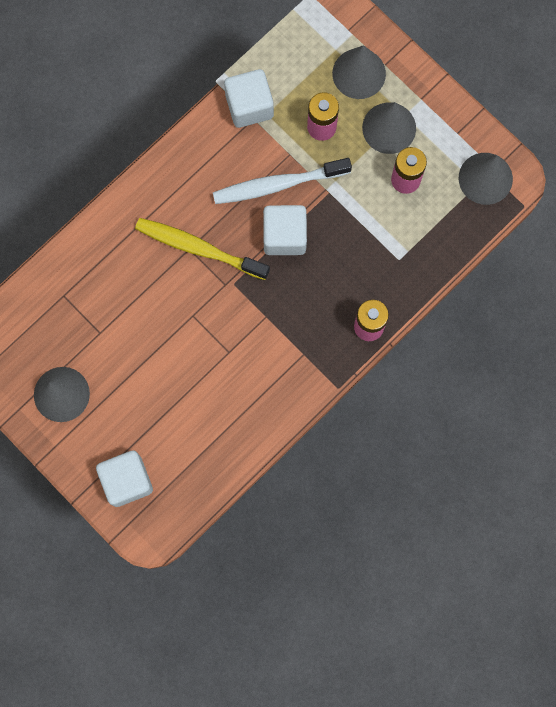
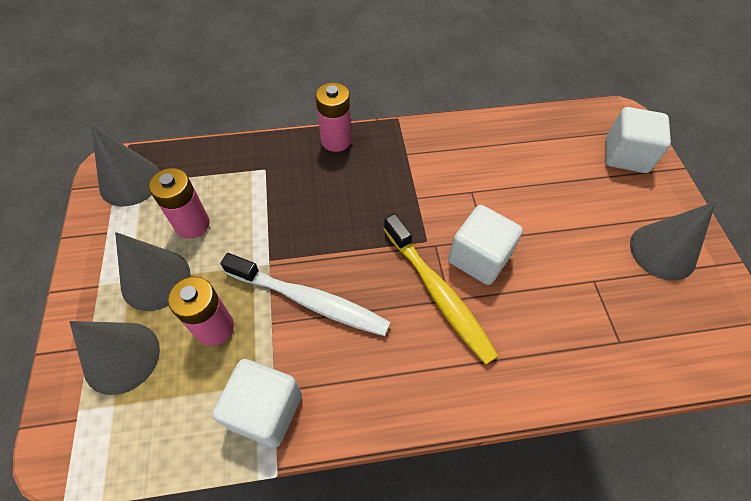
camera: 145 degrees left, 20 degrees down
white cube [263,205,307,255] -> white cube moved to [448,205,523,285]

